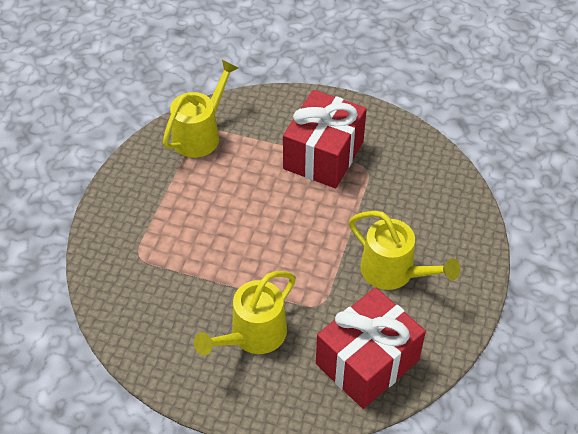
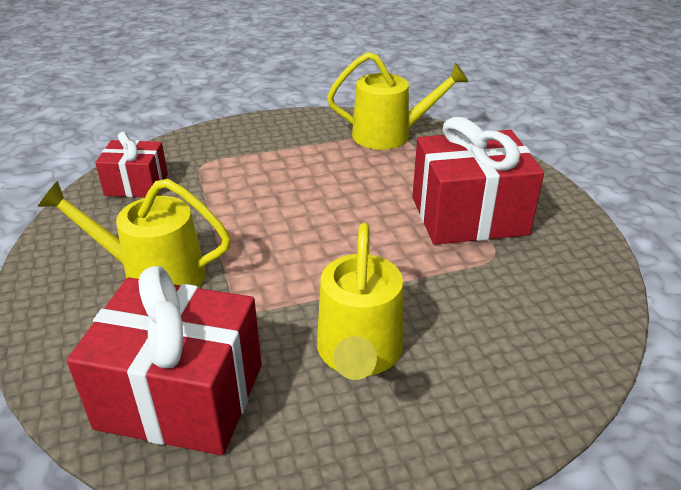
camera: 55 degrees right, 15 degrees down
none -> red gift [95,132,168,197]

